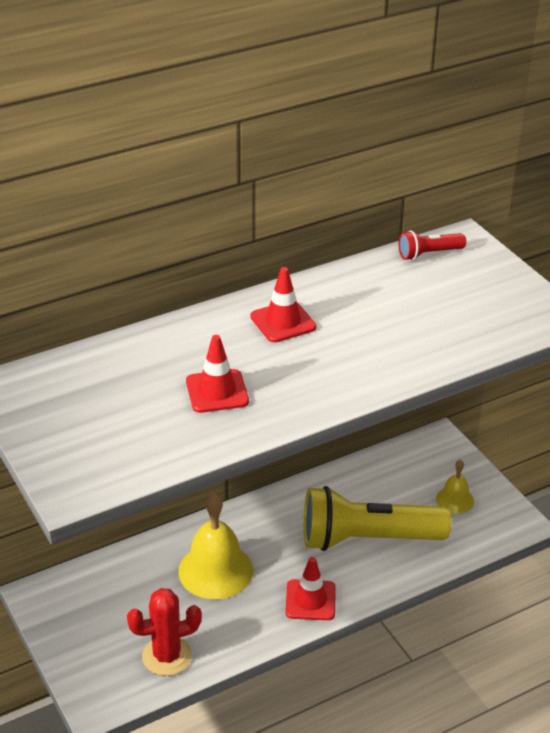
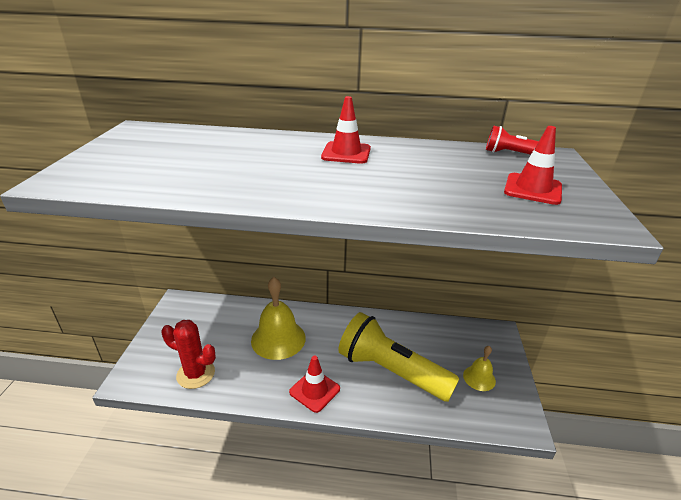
camera: 35 degrees right, 5 degrees down
red traffic cone [186,335,249,413] -> red traffic cone moved to [504,126,562,205]

